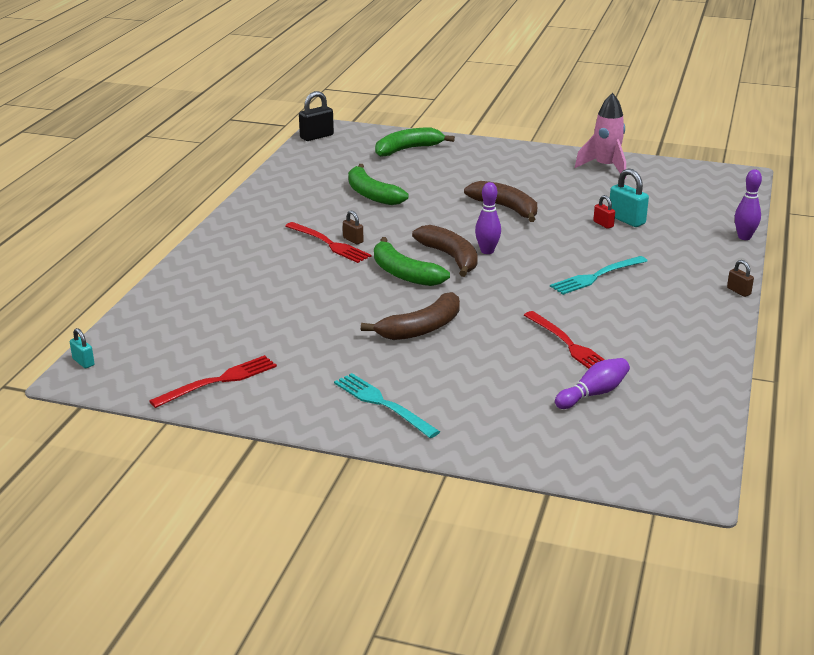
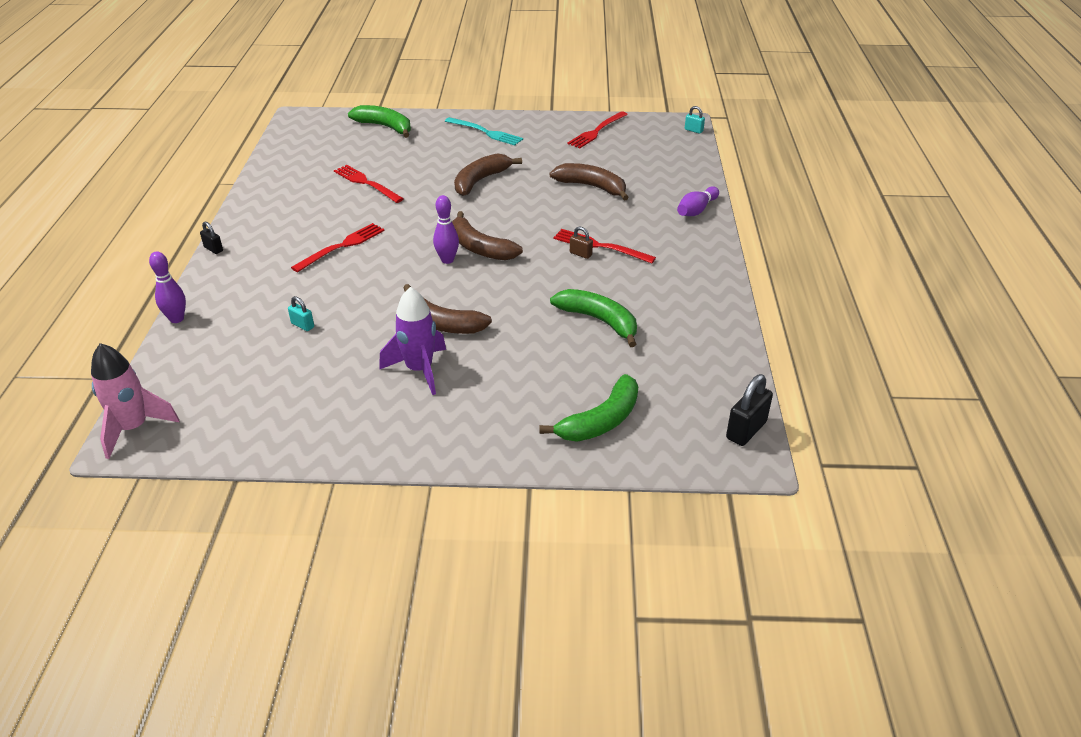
camera: 165 degrees right, 10 degrees up
green banana [374,237,450,286] -> green banana moved to [348,105,411,138]
turquoise fork [550,256,647,295] -> red fork [291,223,385,272]
purple bowling pin [555,358,630,409] -> purple bowling pin moved to [677,186,719,216]
pink rocket [575,93,626,179] -> pink rocket moved to [91,343,180,459]
red padlock [593,195,615,229] -> none
turquoise padlock [610,168,649,227] -> turquoise padlock [288,296,314,331], size x0.57
brown padlock [727,260,754,297] -> black padlock [200,222,223,254]
none -> purple rocket [379,287,446,395]
none -> brown banana [549,163,629,201]

